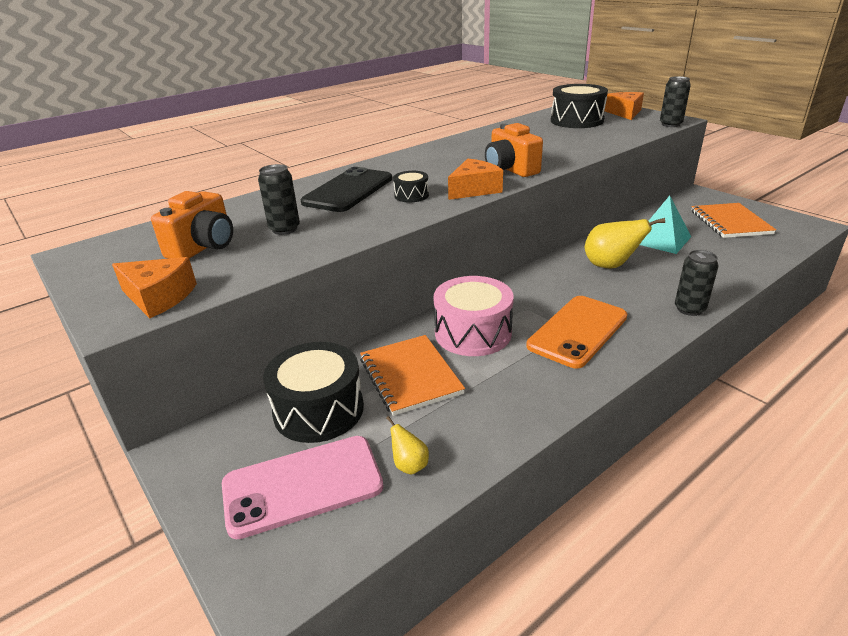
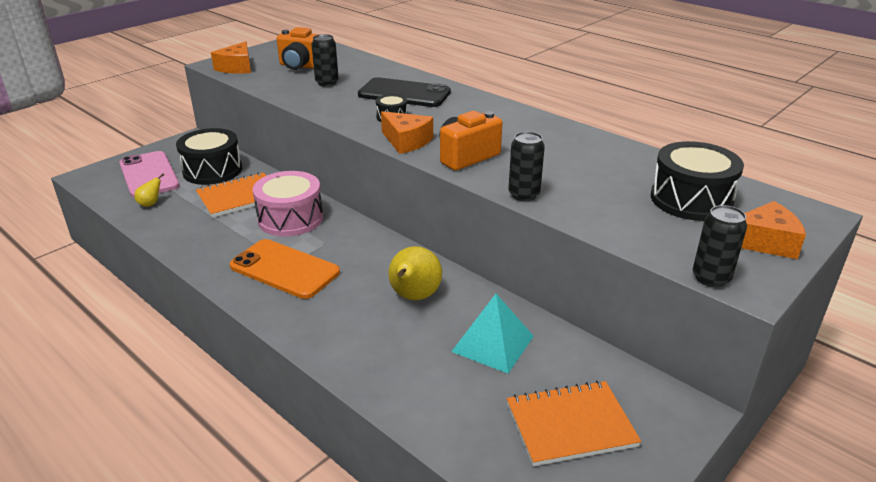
camera: 80 degrees right, 0 degrees up
black can [675,250,719,316] -> black can moved to [508,132,545,201]

